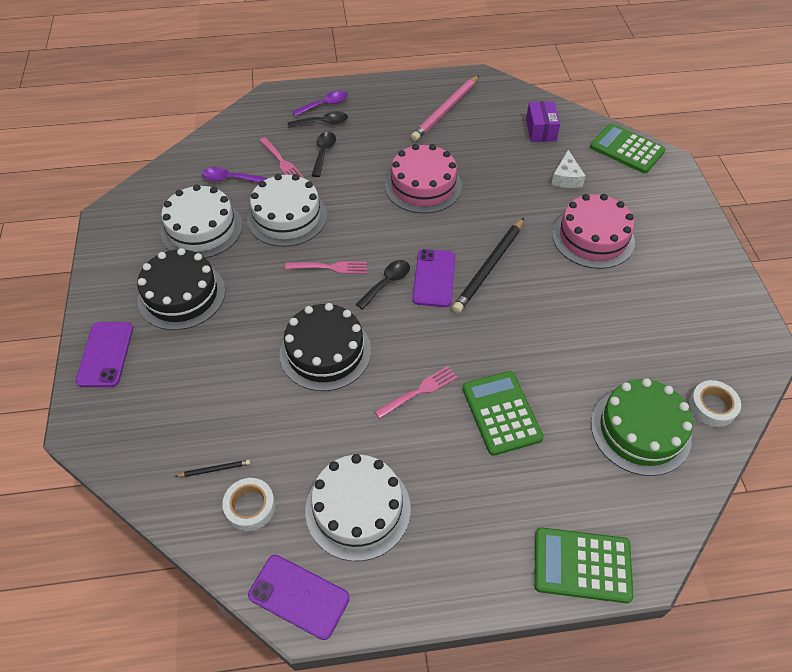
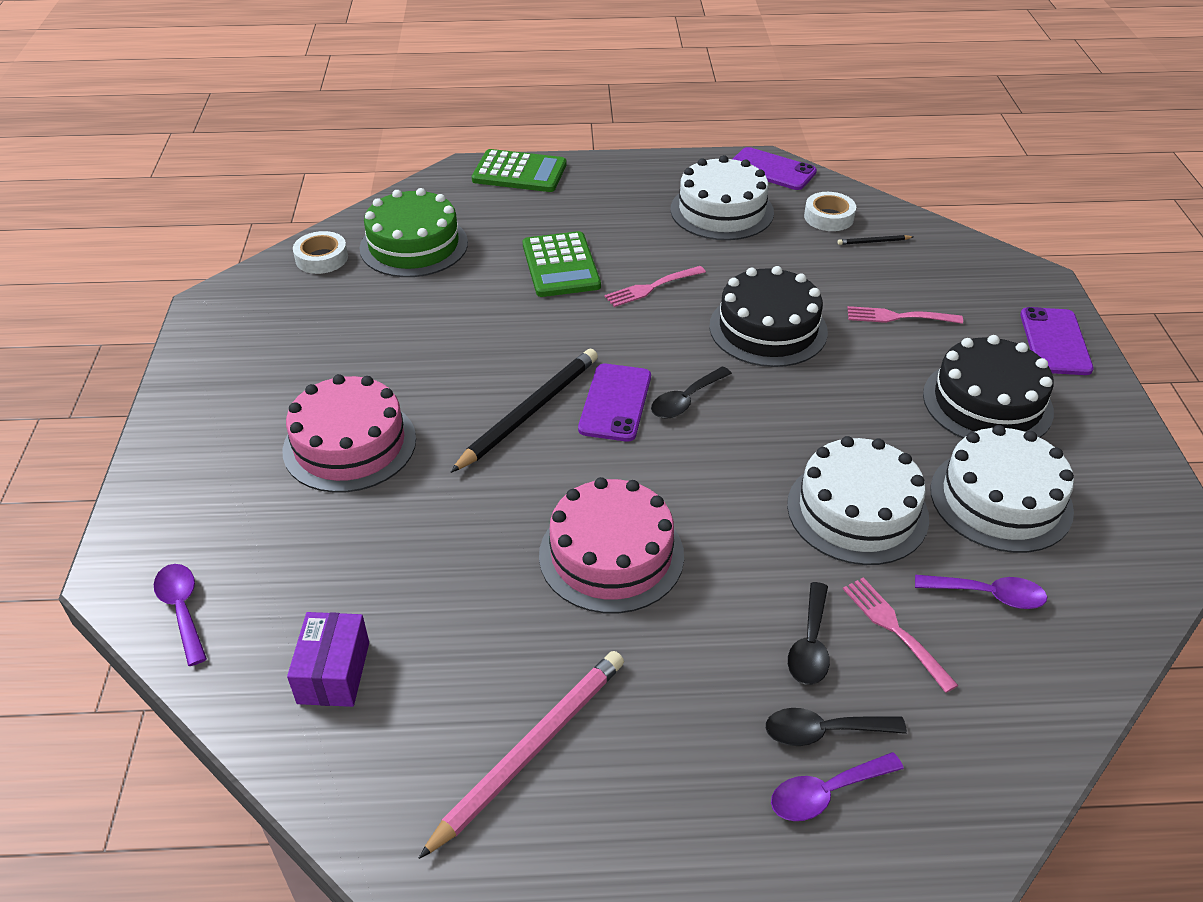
camera: 175 degrees left, 10 degrees down
pink fork [285,261,367,274] -> pink fork moved to [847,306,963,324]
white cheese [551,150,586,188] -> none
green calculator [590,123,666,173] -> purple spoon [154,564,207,666]

